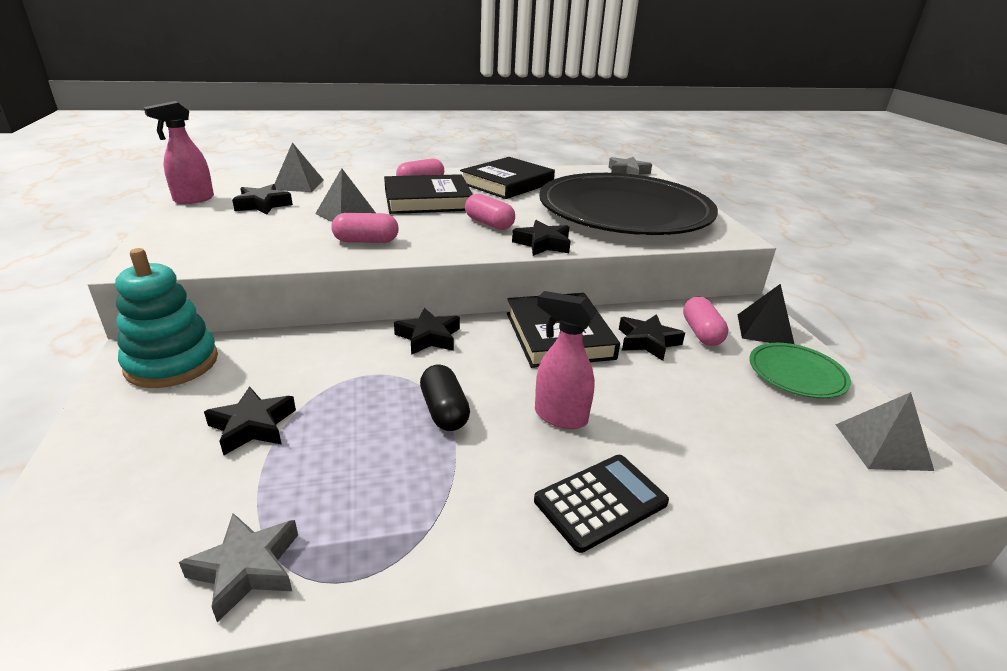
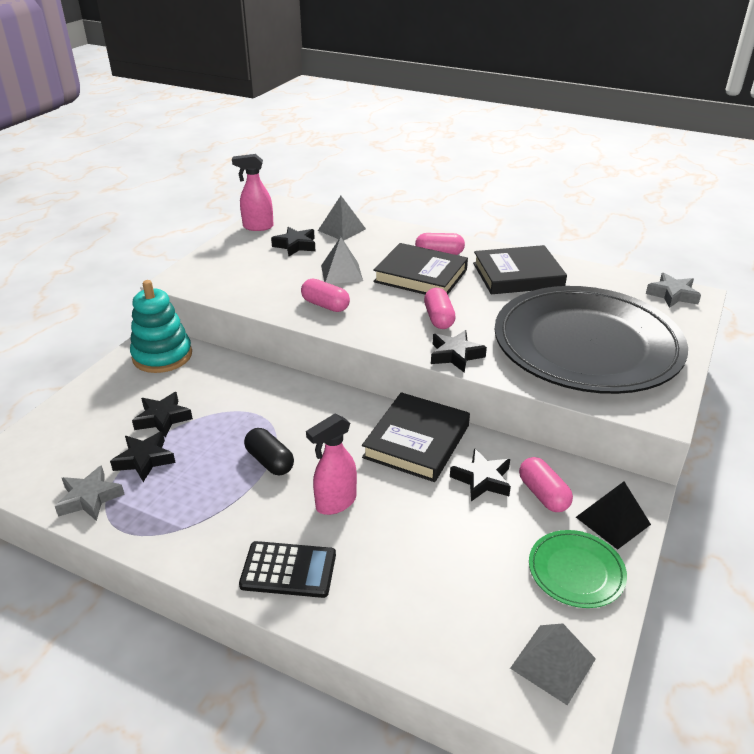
camera: 40 degrees right, 5 degrees up
black star [394,308,460,355] -> black star moved to [110,431,176,482]
black capsule [420,365,470,431] -> black capsule turned 60 degrees counterclockwise [244,428,294,475]
pink spray bottle [535,291,597,429] -> pink spray bottle turned 105 degrees counterclockwise [306,414,357,515]
pink capsule [683,297,728,346] -> pink capsule turned 60 degrees counterclockwise [519,457,573,512]

